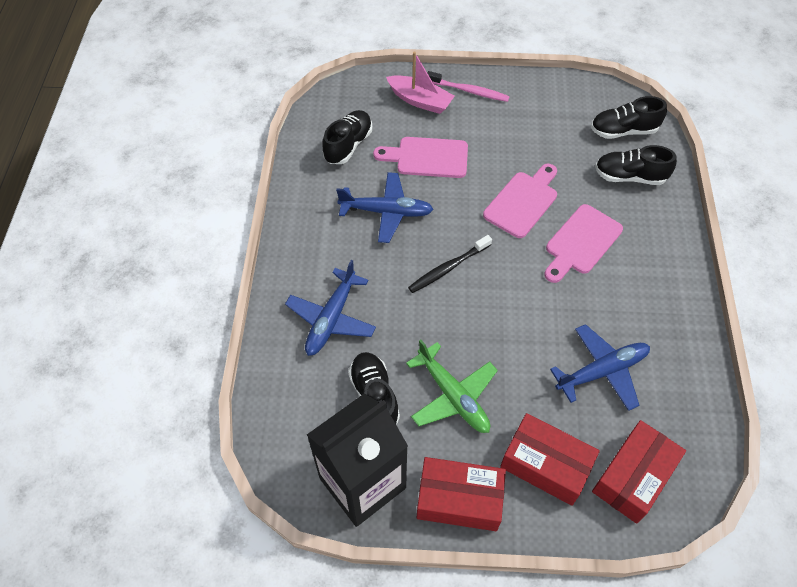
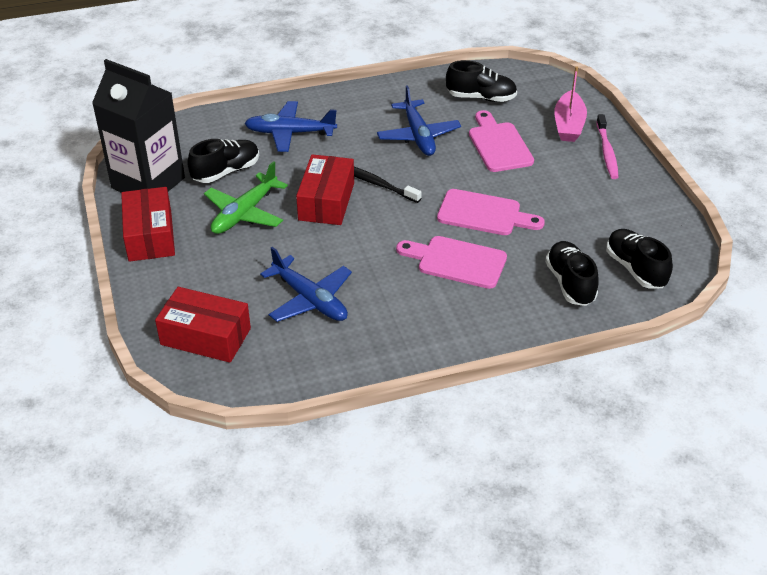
camera: 70 degrees right, 15 degrees down
red box [500,413,600,506] -> red box moved to [296,154,354,225]

